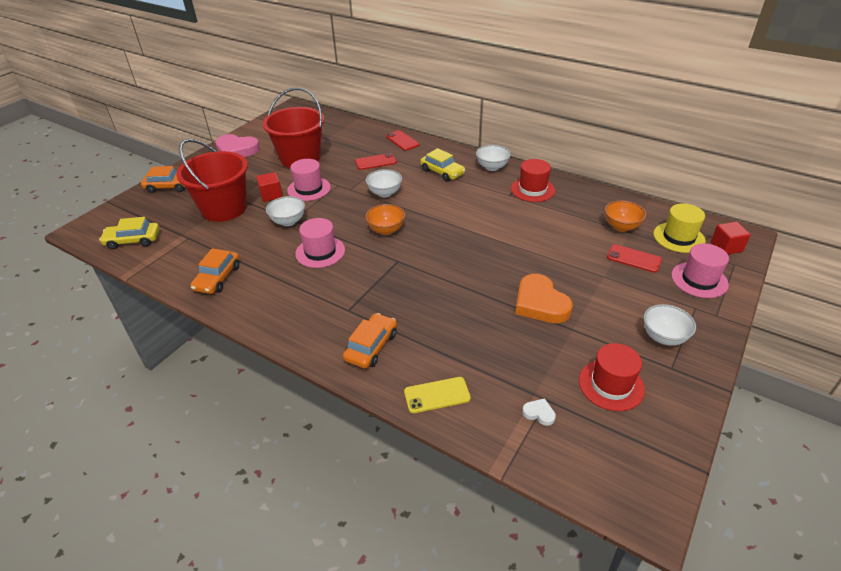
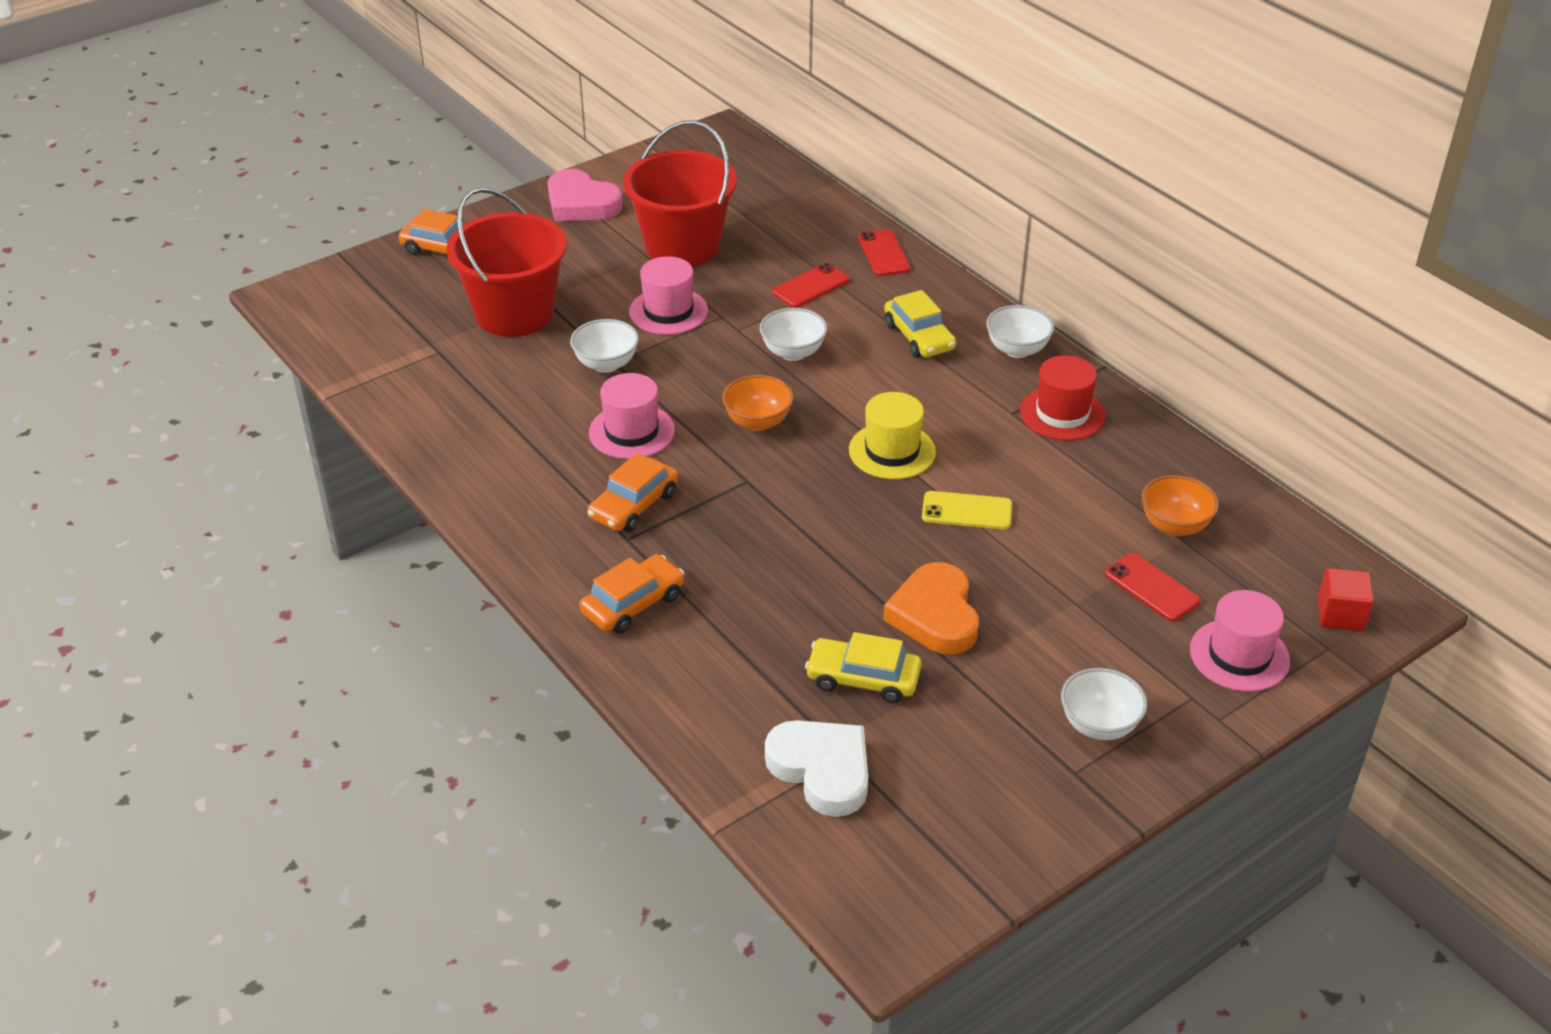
camera: 20 degrees right, 0 degrees up
yellow car [99,217,160,250] -> yellow car moved to [805,632,922,703]
orange car [190,249,240,294] -> orange car moved to [587,453,678,532]
red cube [256,172,283,202] -> none
red phone [355,153,397,170] -> red phone turned 45 degrees counterclockwise [772,263,849,308]
yellow phone [404,377,471,413] -> yellow phone moved to [922,491,1012,530]
white heart [522,398,556,426] -> white heart [765,720,868,817], size x2.32
red hat [579,343,645,411] -> none
yellow hat [653,204,706,253] -> yellow hat moved to [849,392,936,479]

